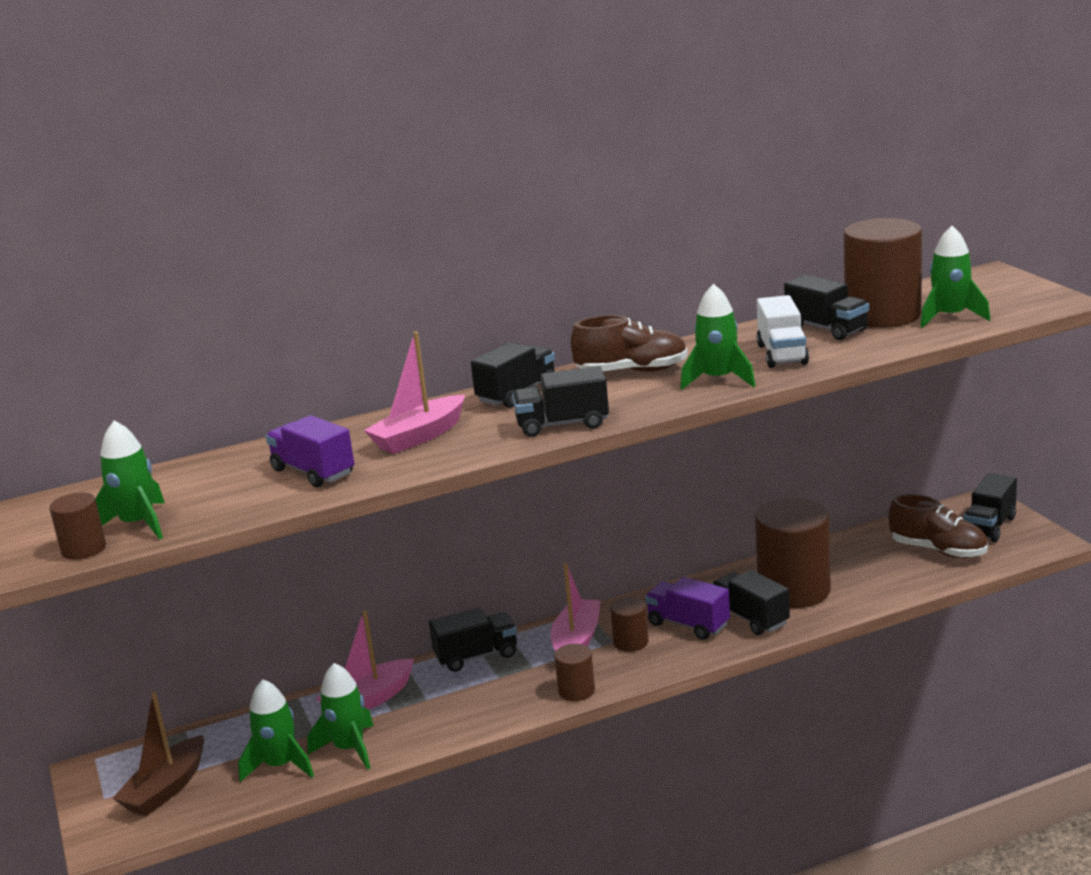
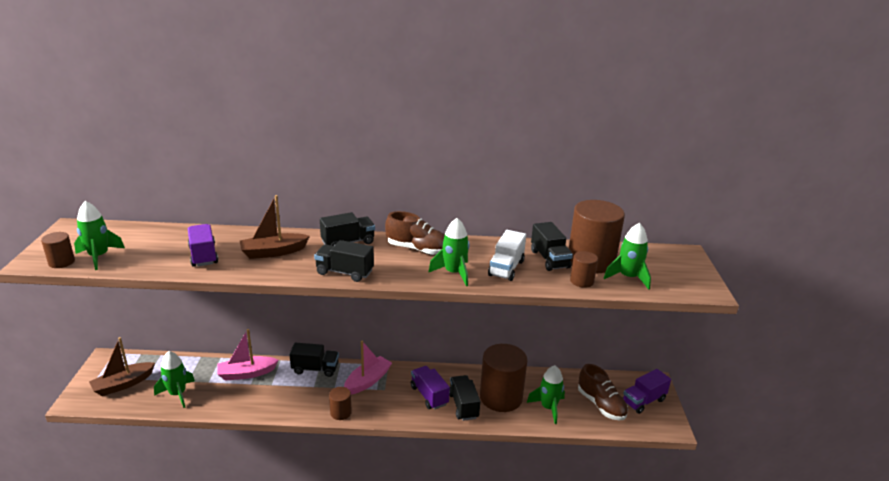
camera: 20 degrees right, 5 degrees up
green rocket [307,663,374,770] -> green rocket moved to [527,365,565,424]
pink boat [364,331,465,454] -> brown boat [240,195,310,259]
brown cylinder [610,597,649,652] -> brown cylinder moved to [570,251,598,288]
black truck [964,473,1017,542] -> purple truck [623,369,671,414]

